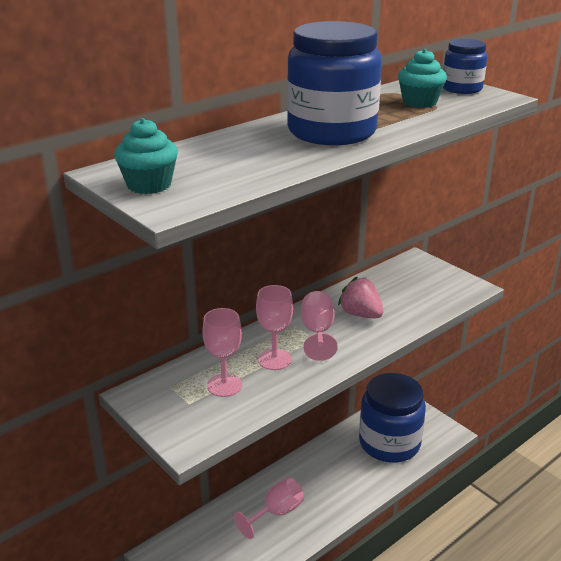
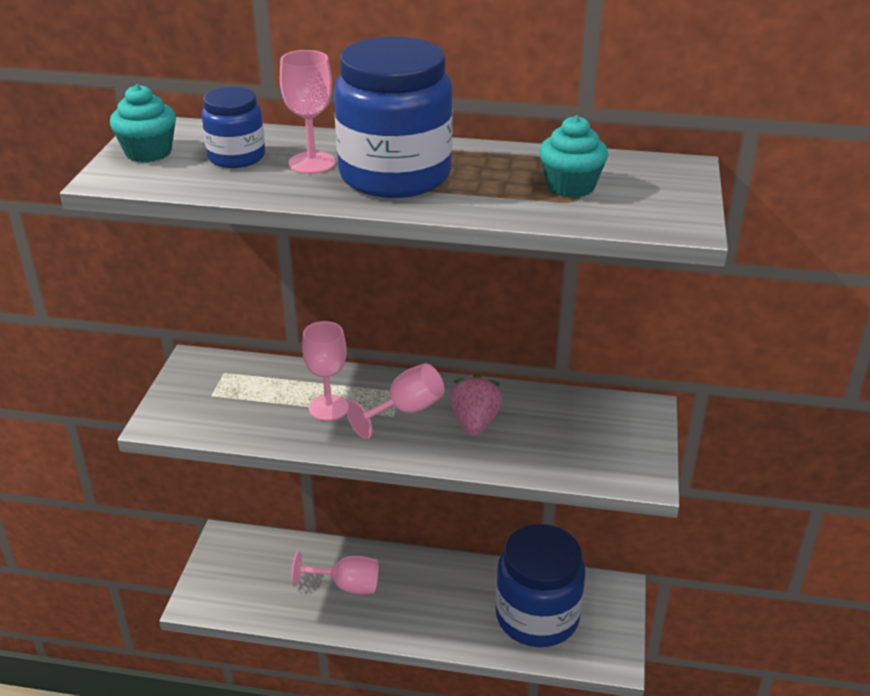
camera: 50 degrees right, 5 degrees up
pink goblet [202,308,242,397] -> pink goblet moved to [280,50,335,174]
blue jar [443,39,487,94] -> blue jar moved to [201,87,265,168]

